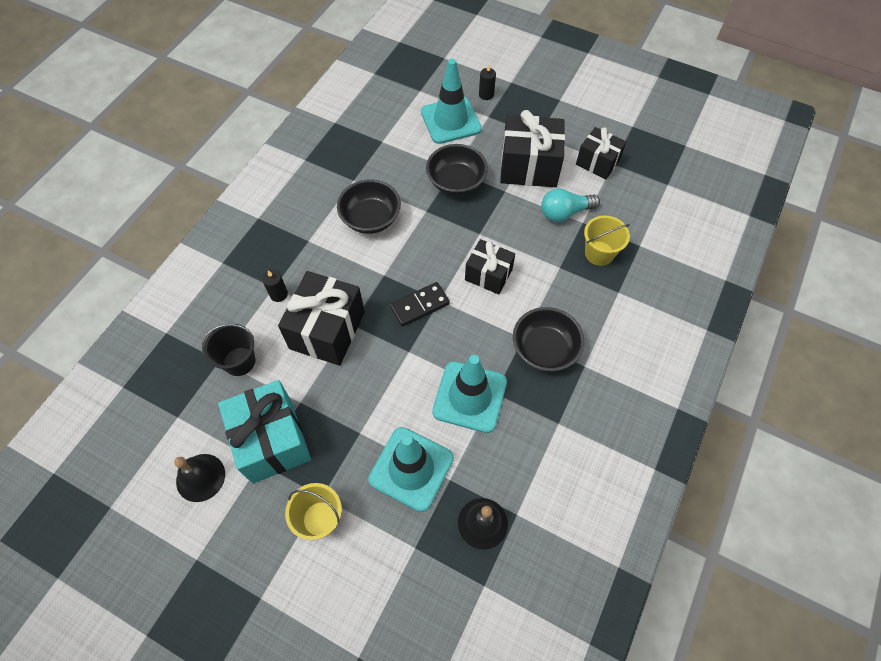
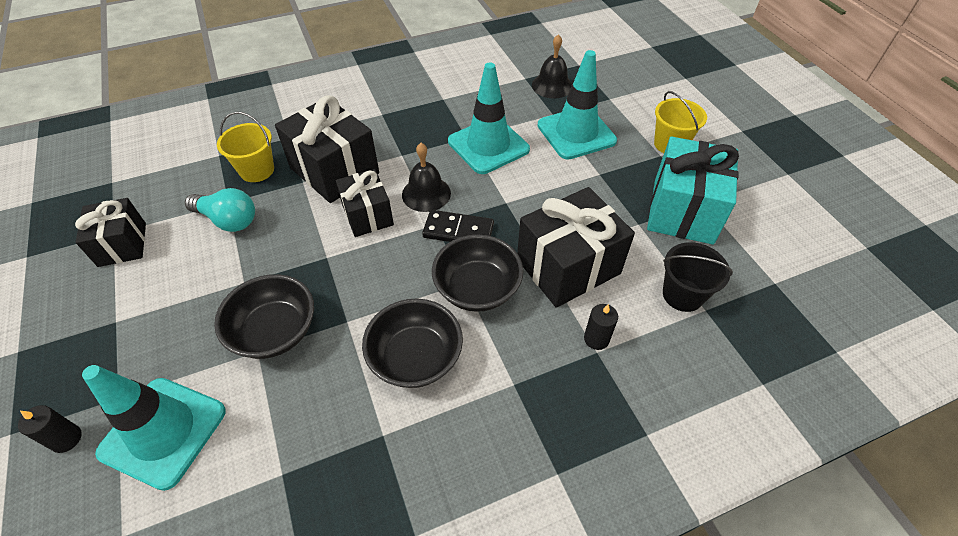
camera: 140 degrees left, 10 degrees down
black bell [174,454,225,502] -> black bell moved to [402,143,451,212]
black gift [500,110,565,187] -> black gift moved to [275,95,379,203]
black bowl [513,307,584,372] -> black bowl moved to [432,235,523,312]

